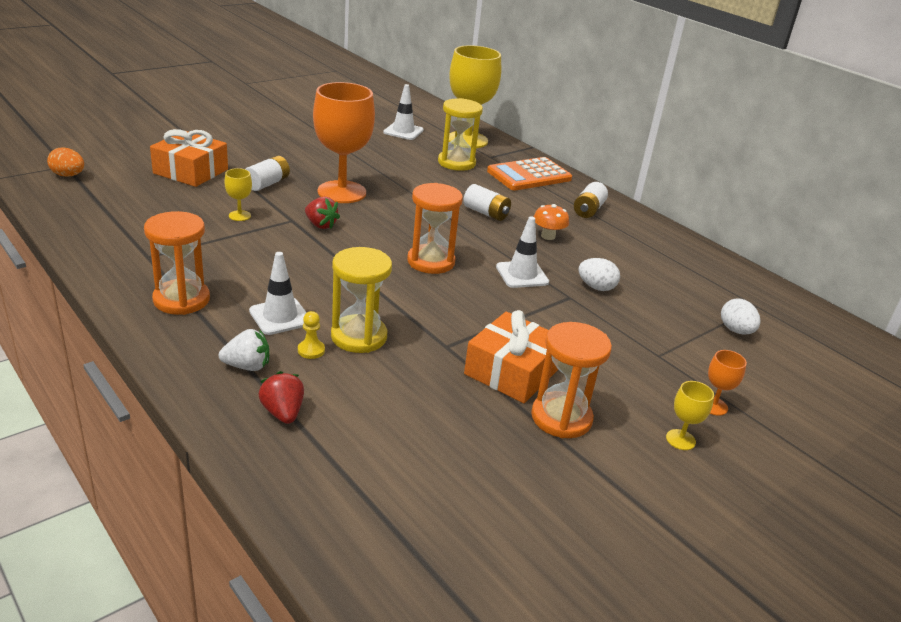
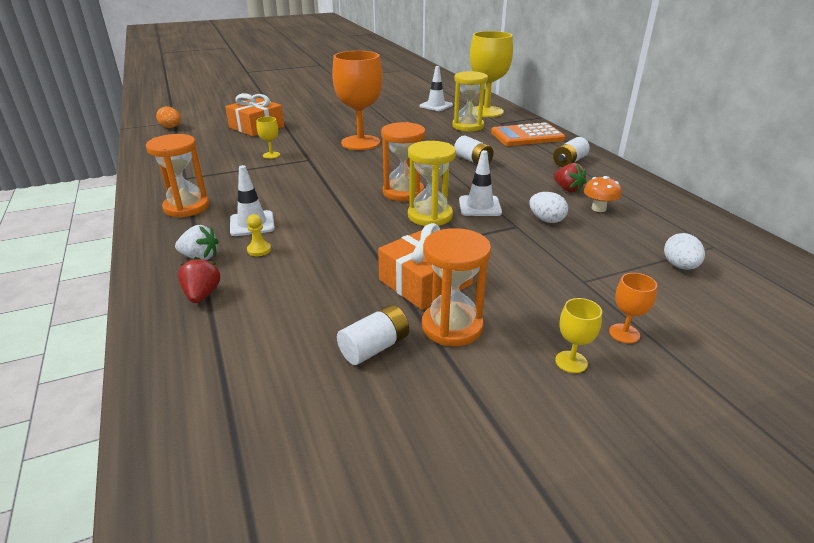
camera: 20 degrees right, 0 degrees up
white battery [246,156,290,191] -> white battery moved to [337,305,409,365]
red strawberry [305,196,340,229] -> red strawberry moved to [554,163,586,192]
yellow hourglass [331,247,392,353] -> yellow hourglass moved to [408,141,456,226]
orange mushroom [534,204,569,240] -> orange mushroom moved to [584,176,621,212]

